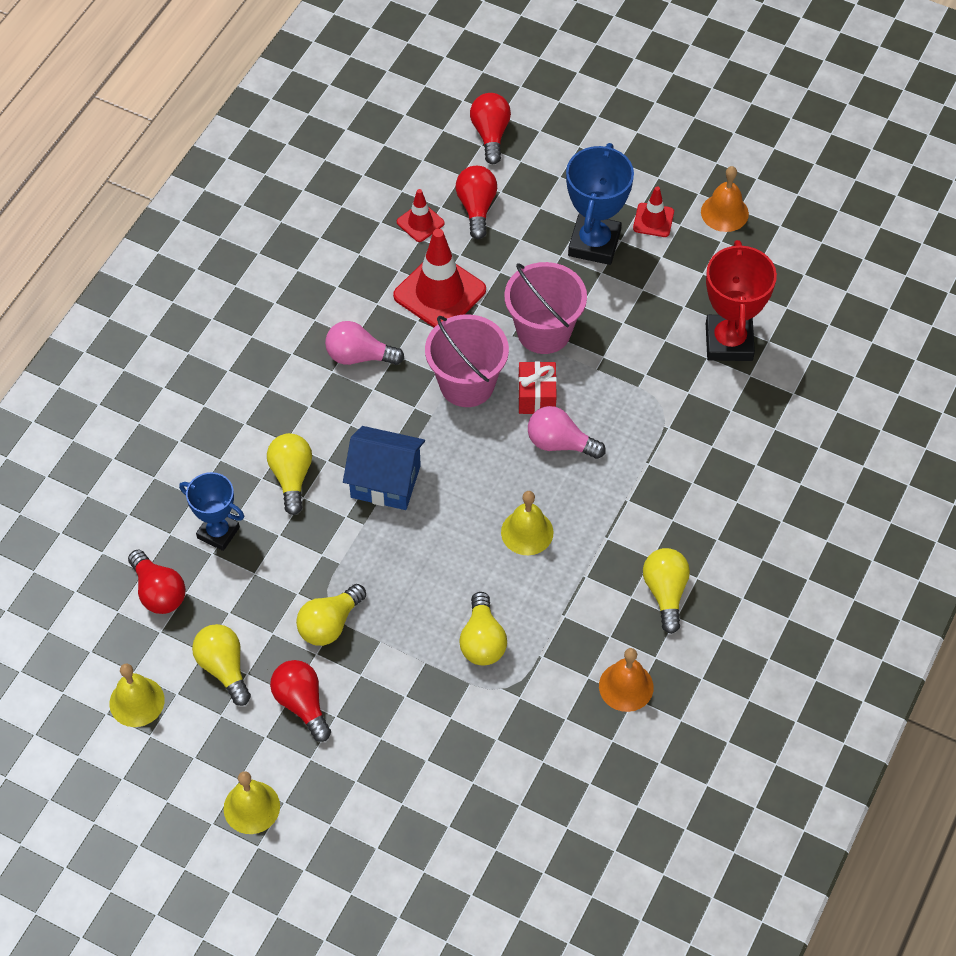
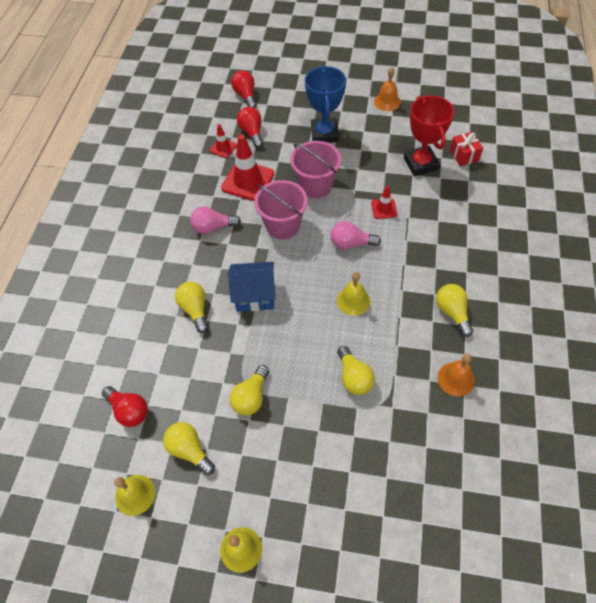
camera: 15 degrees left, 0 degrees up
blue trophy [179,472,244,551] -> none
red light bulb [270,660,331,742] -> none
red gift [518,361,557,414] -> red gift moved to [450,132,483,166]
red traffic cone [633,187,674,237] -> red traffic cone moved to [371,186,397,219]

